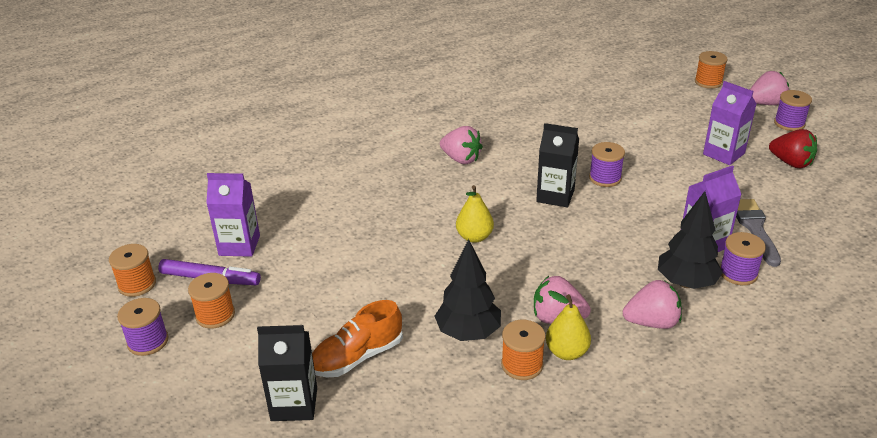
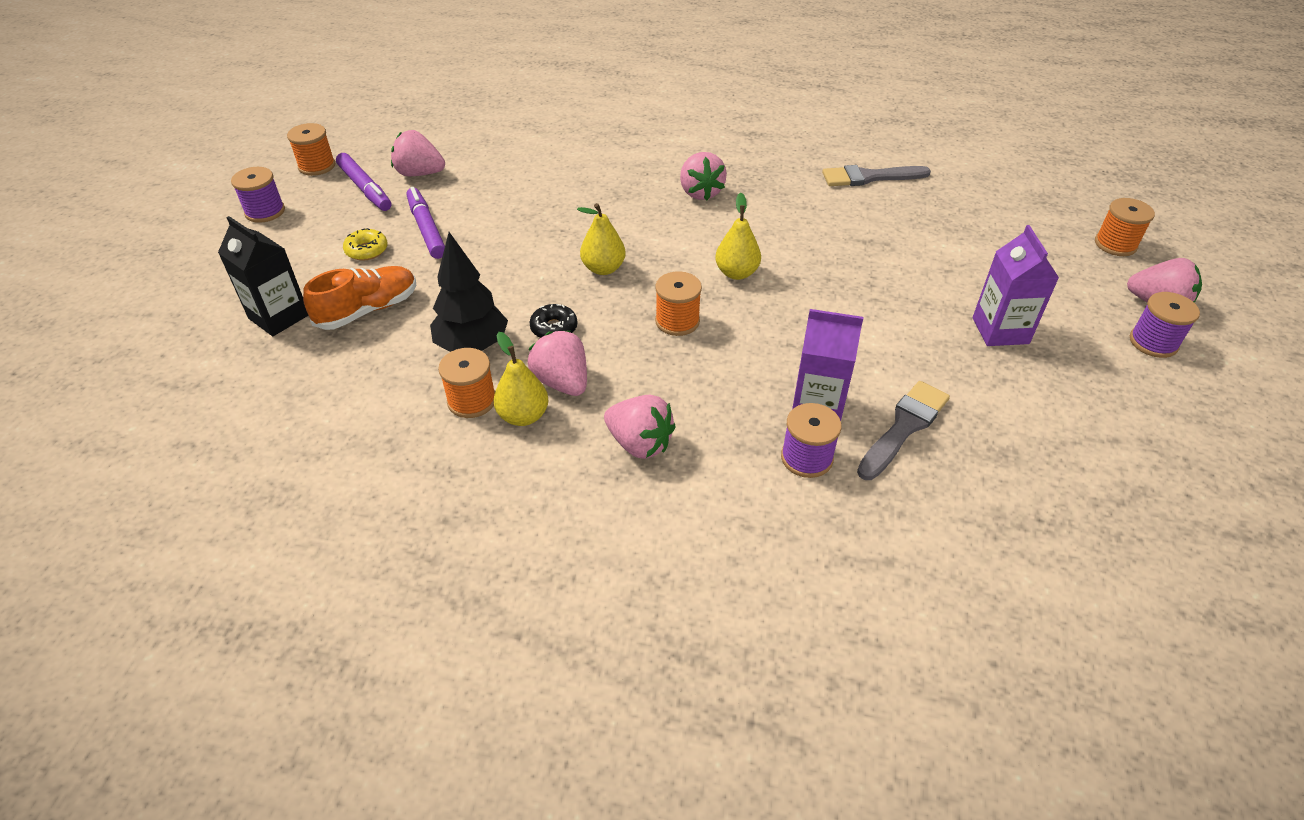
camera: 40 degrees right, 10 degrees up
orange spool [188,273,235,329] -> orange spool moved to [655,271,702,336]
purple carton [206,173,260,257] -> pink strawberry [391,130,445,176]
orange shoe [312,300,403,378] -> orange shoe turned 135 degrees clockwise [303,266,416,330]
black carton [536,123,579,207] -> yellow pear [715,193,761,280]
purple spool [589,142,625,187] -> none
black tree [658,191,723,289] -> none
red strawberry [769,129,817,168] -> none
none -> yellow donut [343,228,388,260]
none -> purple marker [406,187,445,259]
none -> black donut [530,304,577,338]
none -> grey brush [822,165,931,186]

